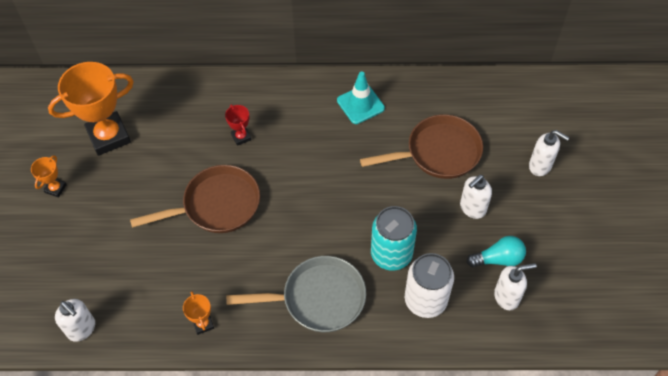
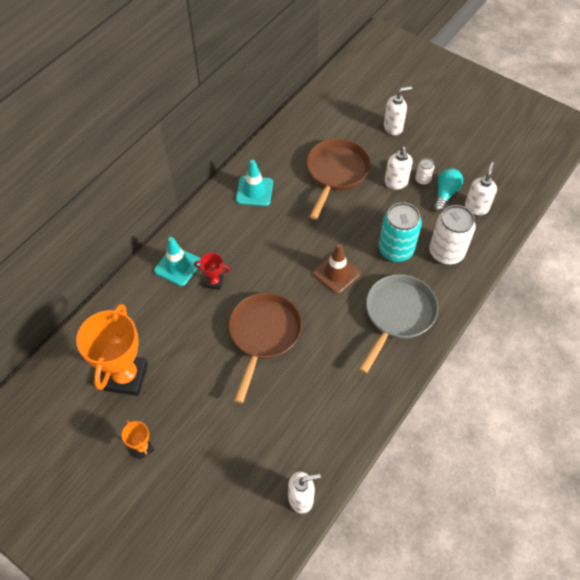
camera: 55 degrees left, 0 degrees up
orange trophy [183,291,214,335] -> none
none -> turquoise traffic cone [154,237,200,286]
none -> brown traffic cone [313,244,361,294]
none -> white can [415,158,434,185]

